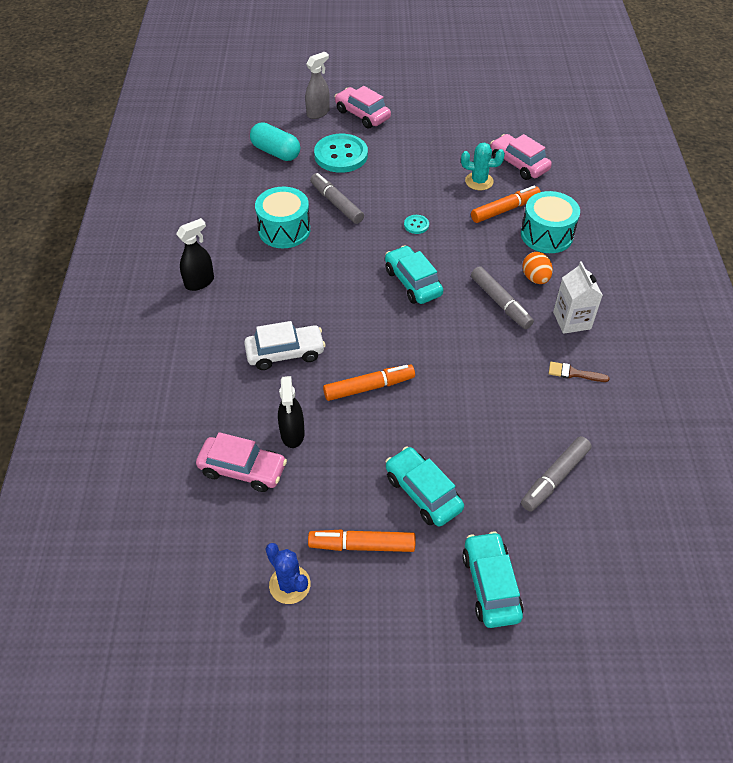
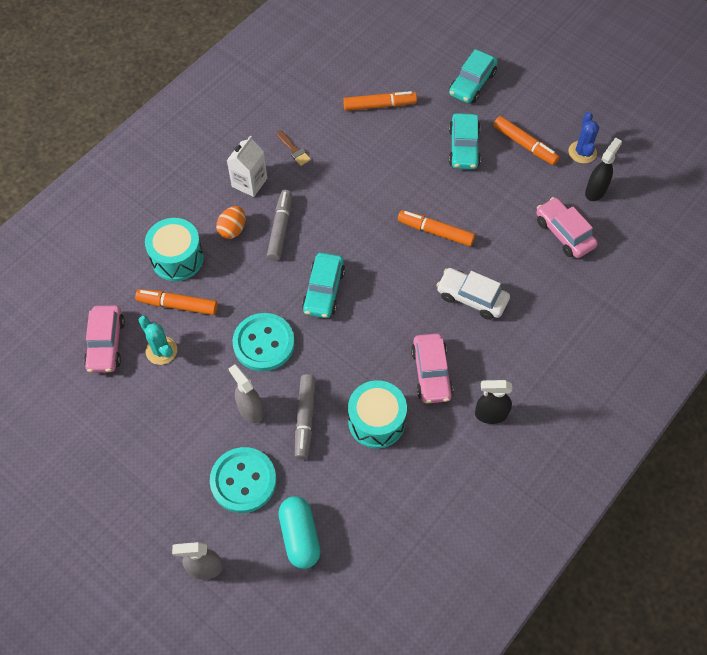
camera: 140 degrees left, 10 degrees up
black spray bottle [278,376,305,448] -> black spray bottle moved to [585,138,622,201]
pink car [334,86,391,129] -> pink car moved to [411,334,453,404]
turquoise button [404,215,429,234] -> turquoise button [232,313,295,371], size x2.31
grey marker [521,436,592,512] -> orange marker [343,91,417,111]
none -> grey spray bottle [229,364,264,423]

